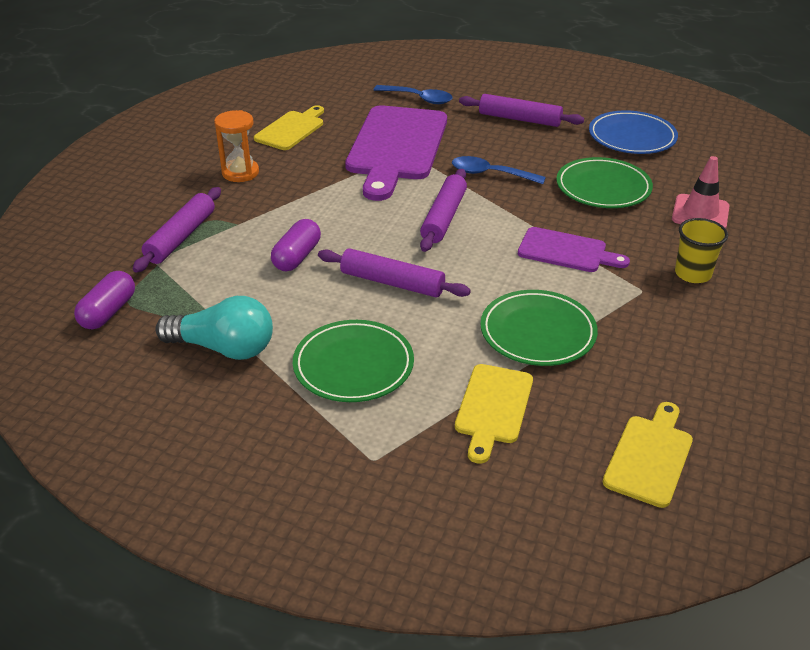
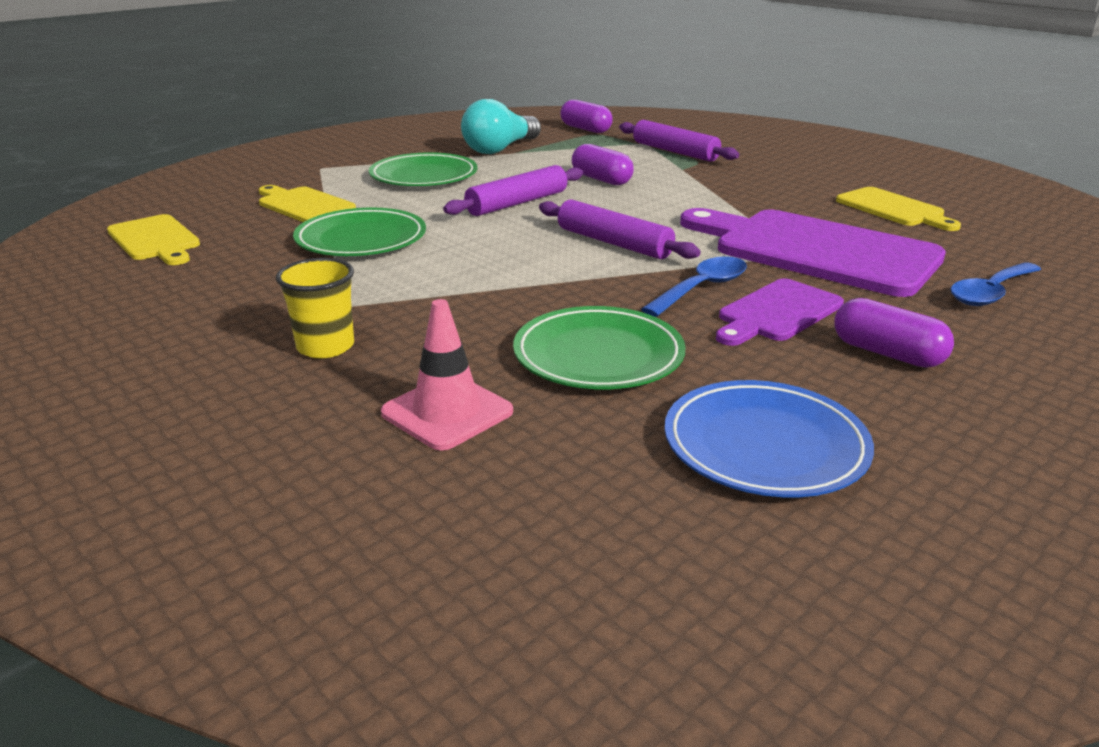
camera: 115 degrees right, 10 degrees down
orange hourglass [214,110,259,182] -> none
purple rolling pin [459,94,584,127] -> purple capsule [834,298,954,368]
purple cutting board [518,227,630,272] -> purple cutting board moved to [716,278,844,346]

